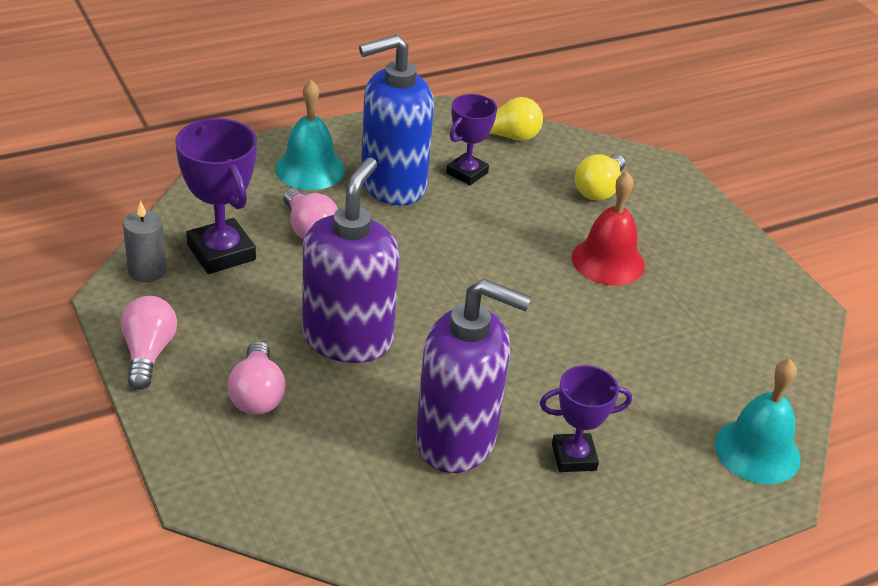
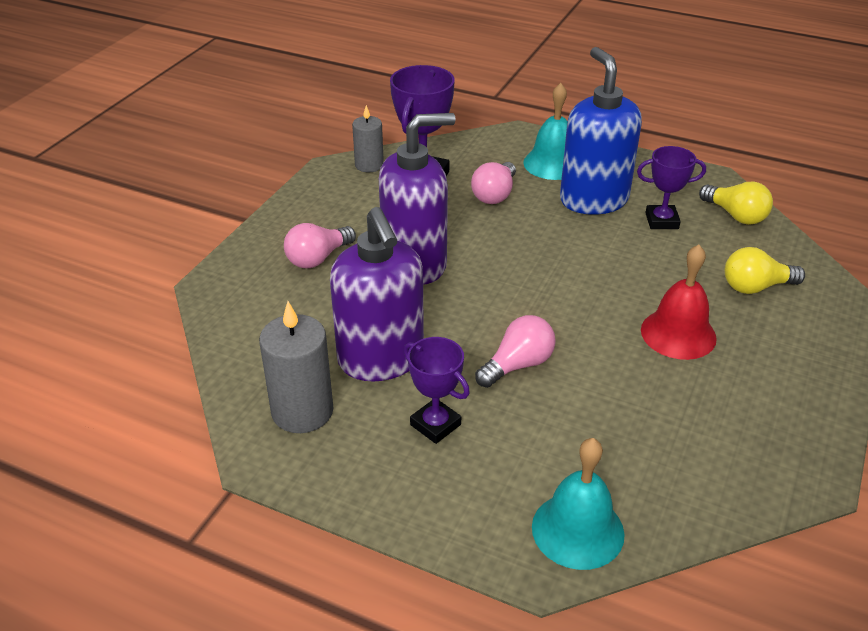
camera: 55 degrees right, 0 degrees up
pink light bulb [121,296,177,390] -> pink light bulb moved to [475,315,556,388]
blue soap dispenser [359,35,434,206] -> blue soap dispenser turned 45 degrees clockwise [560,47,642,215]
none -> grey candle [259,301,333,433]

